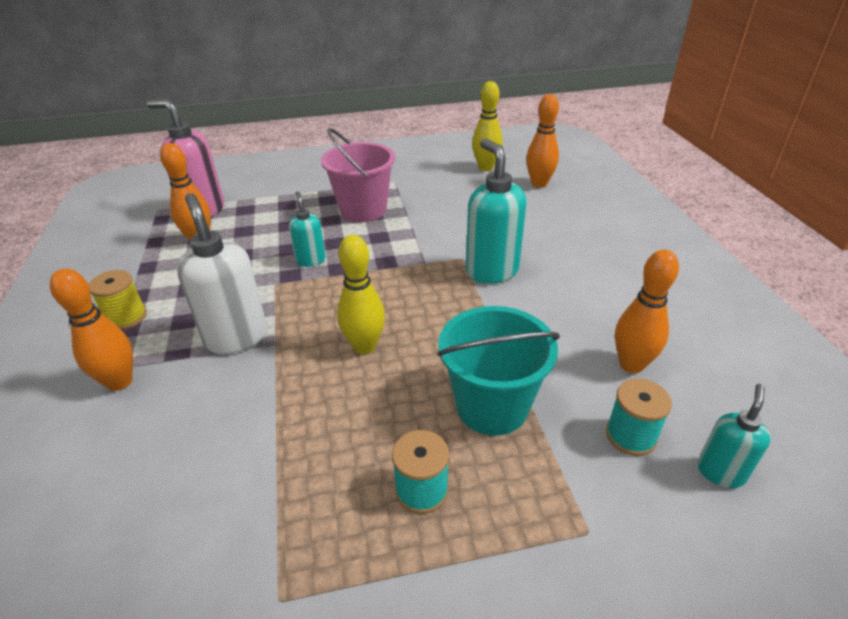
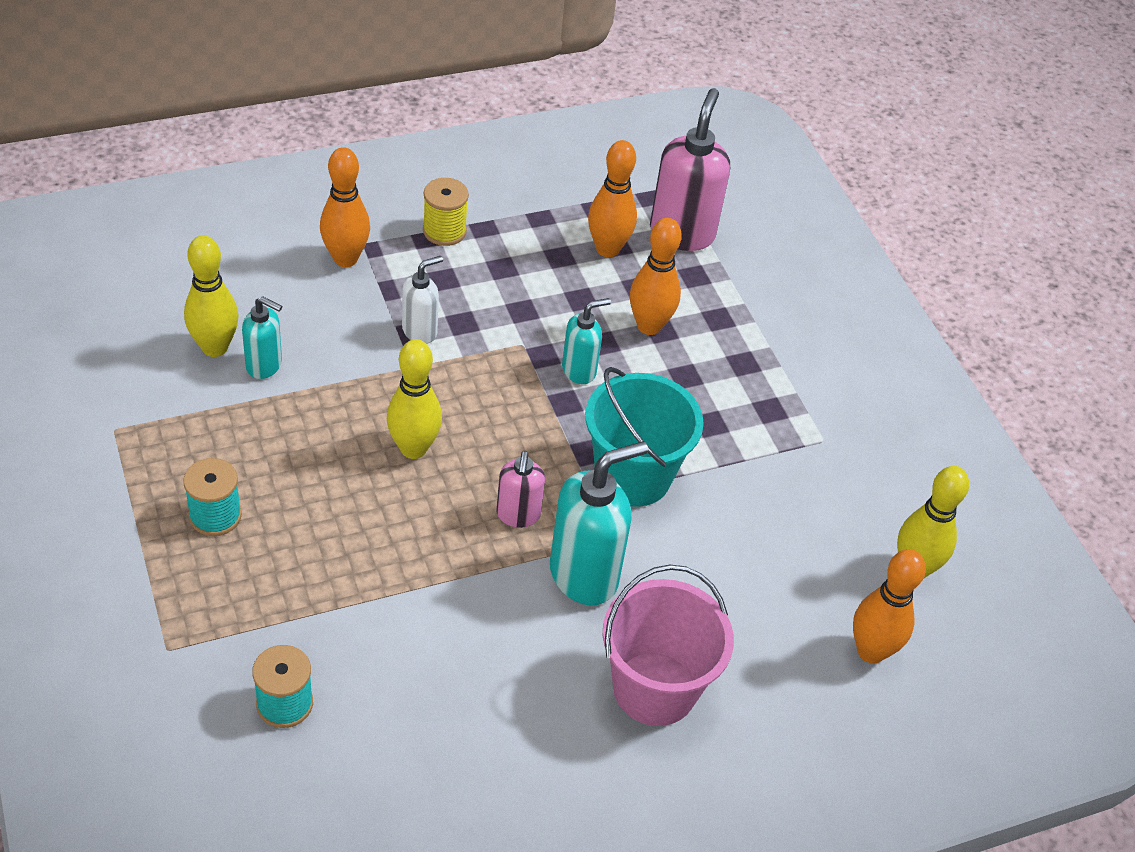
camera: 75 degrees right, 10 degrees up
white soap dispenser [177,193,267,354] -> white soap dispenser [402,256,443,344], size x0.56
pink bucket [321,128,395,222] -> pink bucket moved to [603,565,734,726]
turquoise bucket [437,306,560,436] -> turquoise bucket moved to [585,367,704,507]
orange bowling pin [615,250,679,373] -> orange bowling pin moved to [630,218,682,335]
turquoise soap dispenser [697,384,771,488] -> turquoise soap dispenser moved to [242,296,282,379]
none -> yellow bowling pin [184,235,238,357]
none -> pink soap dispenser [496,451,545,528]

